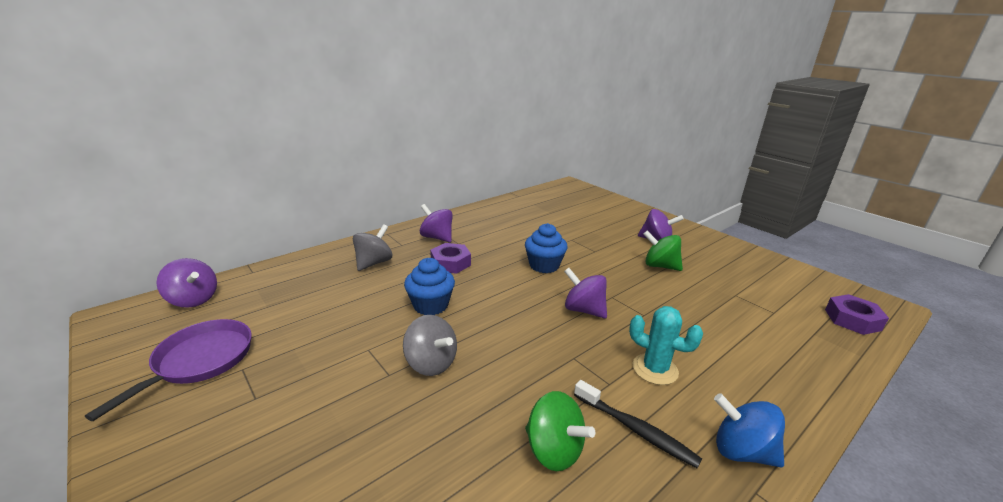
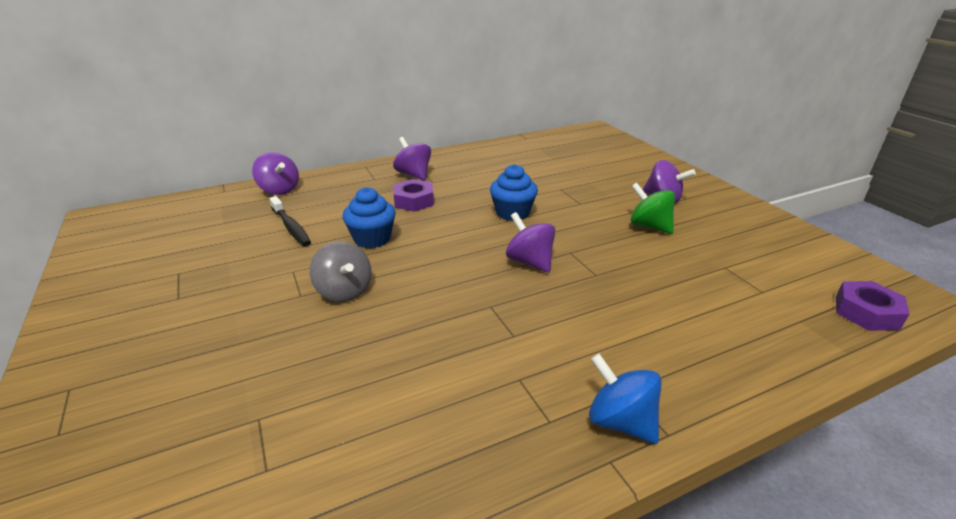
camera: 15 degrees right, 5 degrees up
purple pan [85,319,252,421] -> none
purple spinning top [157,258,217,308] -> purple spinning top moved to [252,152,299,195]
grey spinning top [353,224,392,271] -> none
green spinning top [525,391,595,471] -> none
black toothbrush [574,380,702,468] -> black toothbrush moved to [269,196,311,246]
turquoise cactus [629,306,703,385] -> none

